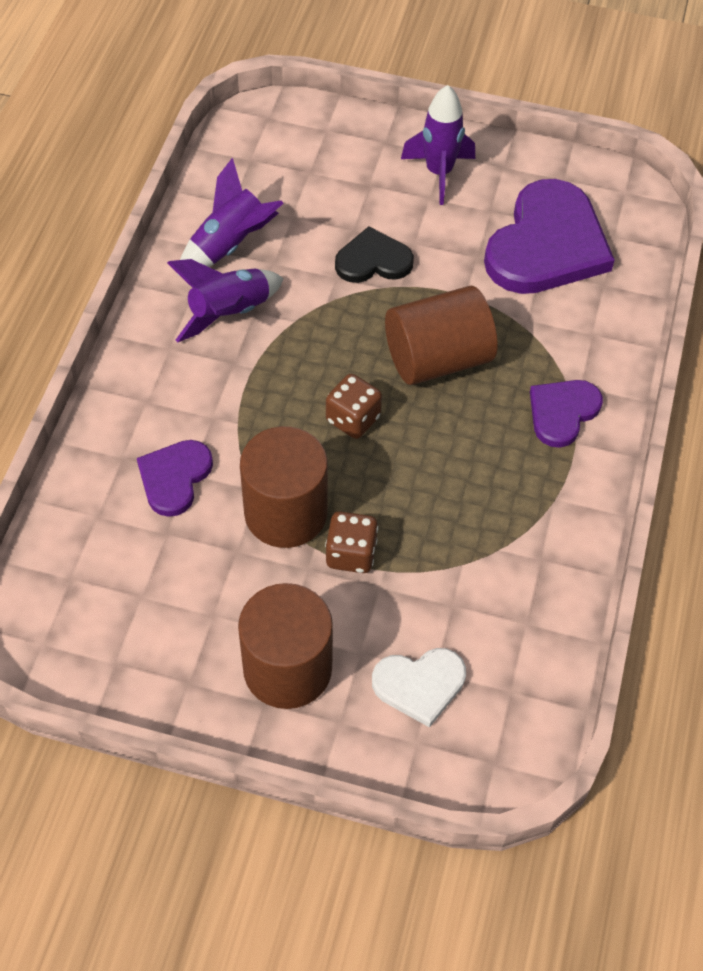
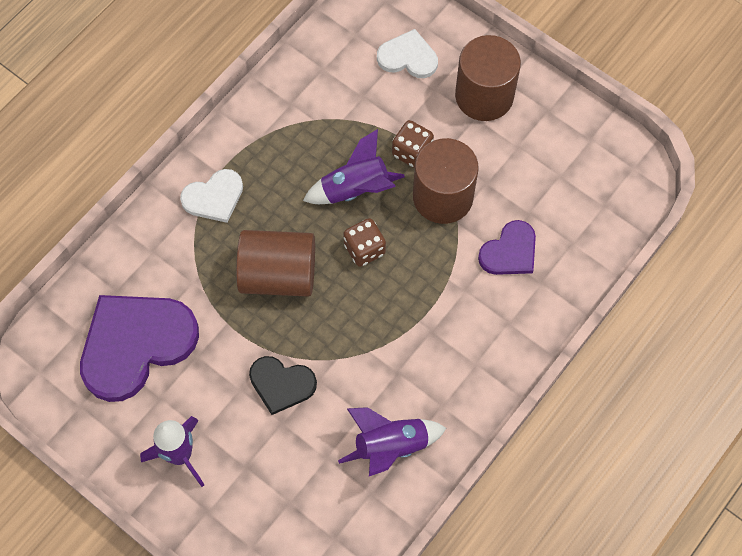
camera: 155 degrees left, 10 degrees up
purple rocket [167,259,284,342] -> purple rocket moved to [303,129,405,204]
purple heart [530,380,603,448] -> white heart [180,169,243,223]

